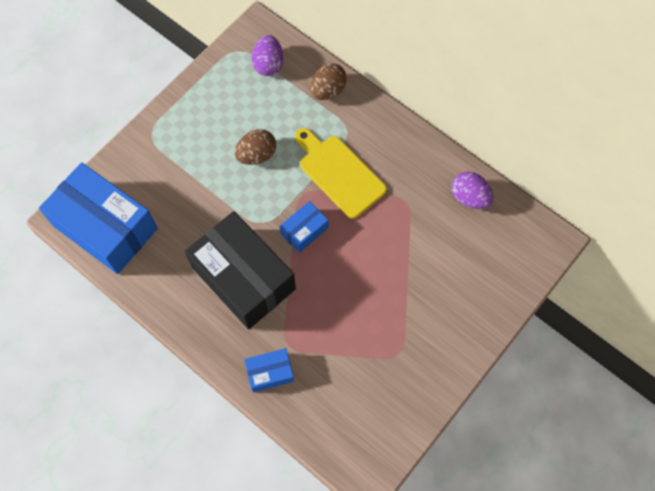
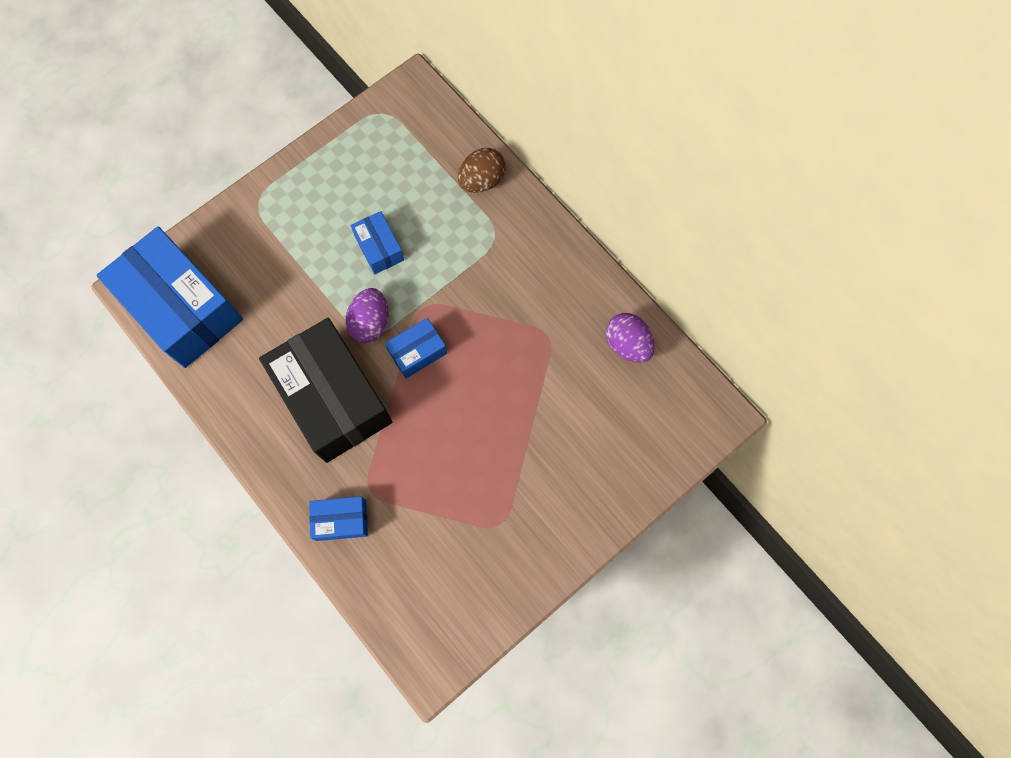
camera: 10 degrees right, 5 degrees up
brown egg [235,129,276,165] -> blue box [351,211,404,274]
purple egg [252,35,283,76] -> purple egg moved to [345,288,389,343]
yellow cutting board [295,128,387,219] -> none

